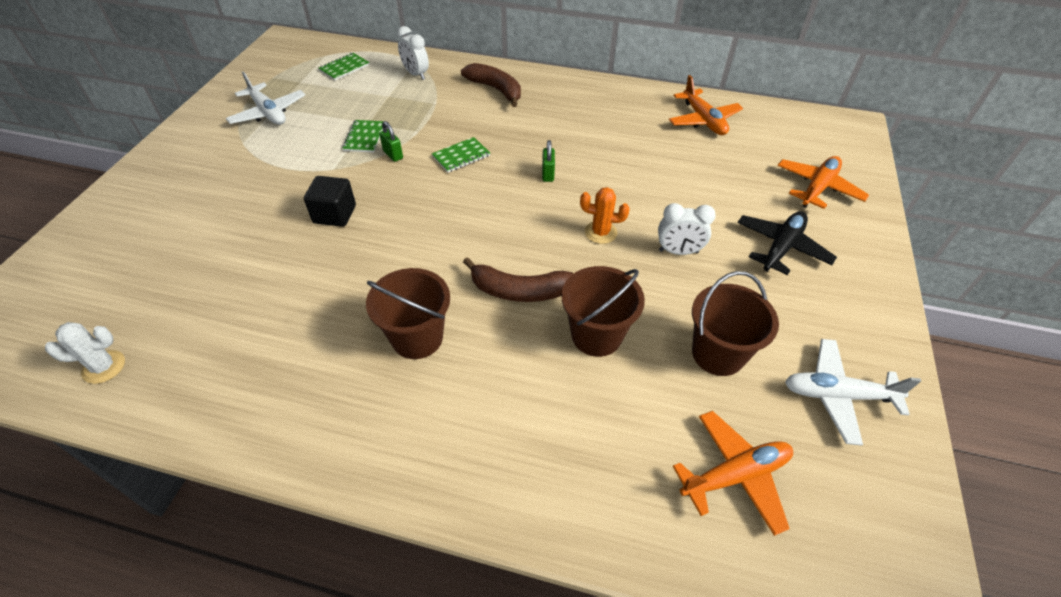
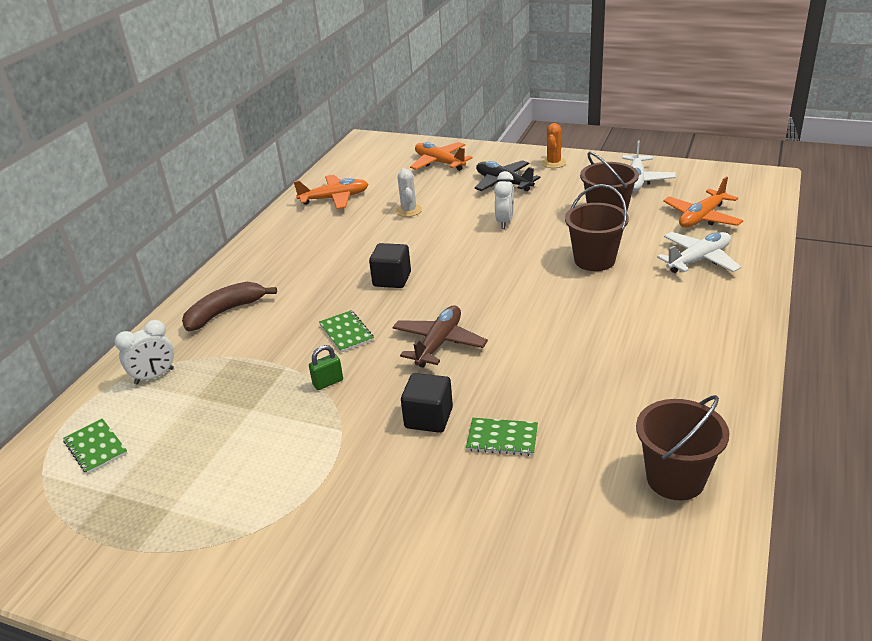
camera: 80 degrees left, 15 degrees down
white cactus [45,322,125,384] -> white cactus moved to [396,168,422,217]
white plane [226,71,305,125] -> white plane moved to [657,232,741,273]
green notebook [342,120,384,153] -> green notebook moved to [466,418,538,456]
brown bucket [366,268,450,359] -> brown bucket moved to [636,395,729,500]
brown banana [463,257,574,302] -> none
green padlock [542,140,555,182] -> black cube [369,243,411,288]
orange cactus [580,187,630,244] -> orange cactus moved to [542,123,566,168]
orange plane [673,411,793,536] -> orange plane turned 120 degrees counterclockwise [663,176,743,228]
none -> brown plane [392,306,488,368]

